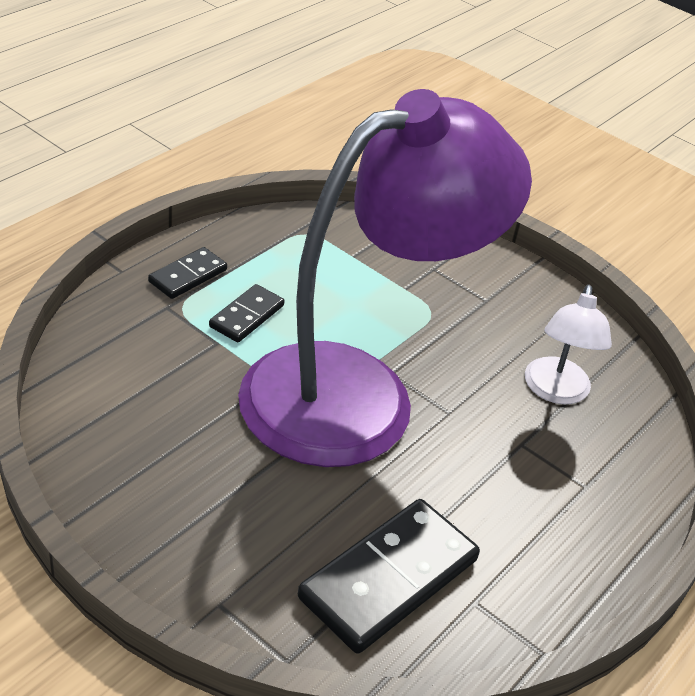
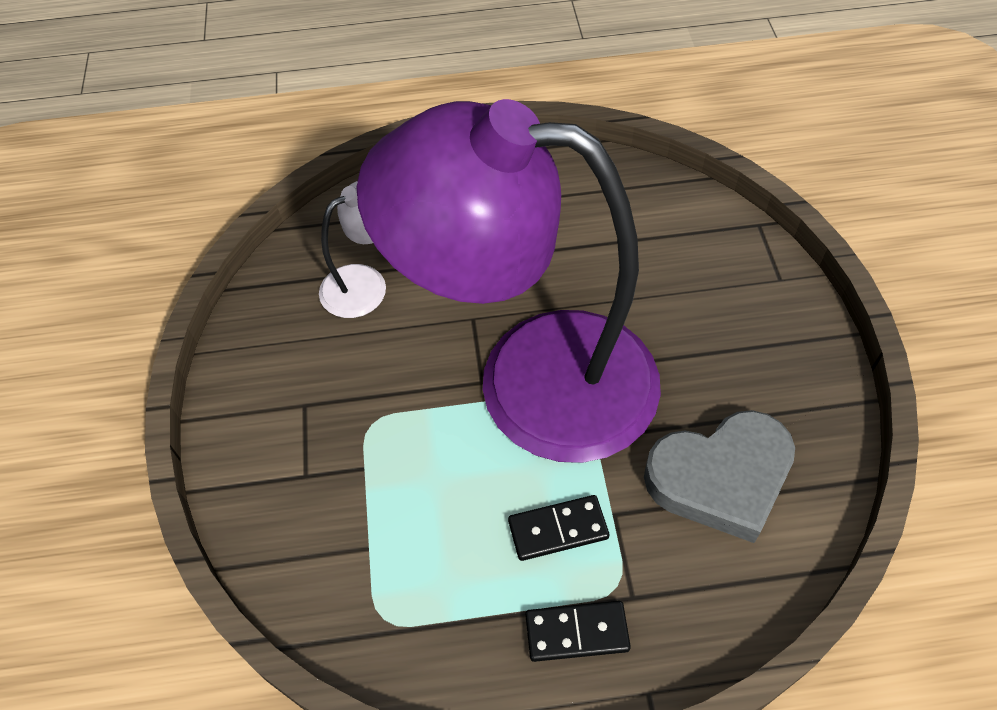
camera: 130 degrees left, 15 degrees up
black domino [298,499,480,654] -> none
none -> grey heart [644,410,795,543]

